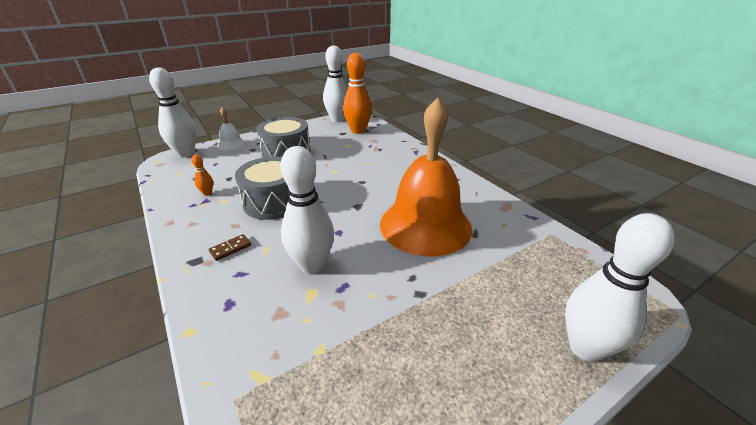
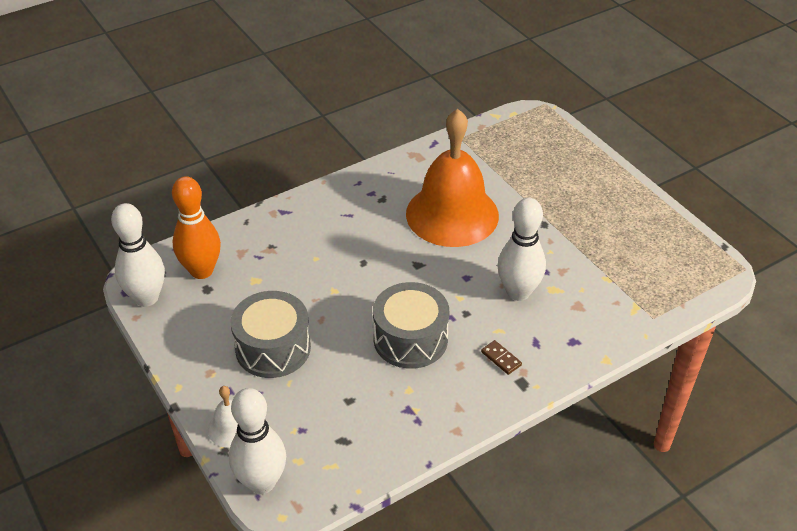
camera: 90 degrees left, 10 degrees up
orange bowling pin [191,154,213,196] -> none
white bowling pin [565,213,674,362] -> none

